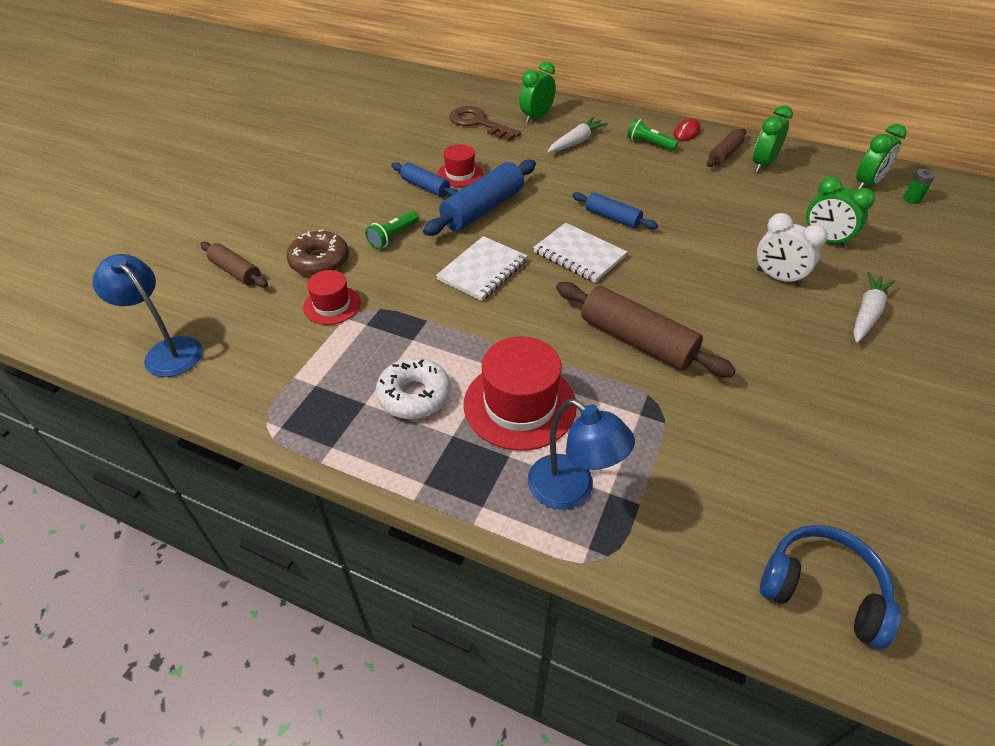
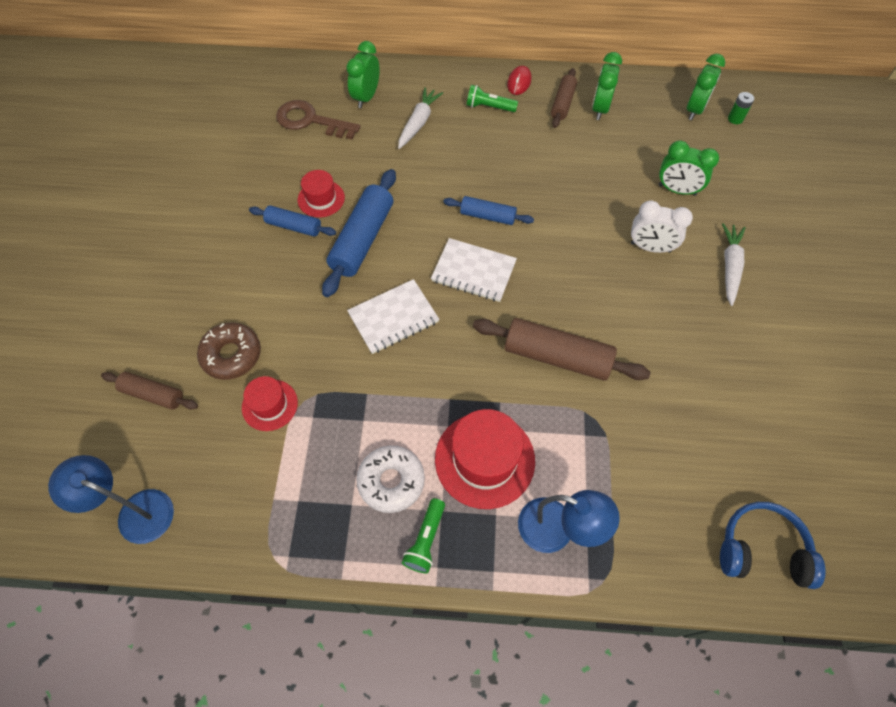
camera: 20 degrees left, 15 degrees up
green flashlight [365,210,419,249] -> green flashlight moved to [402,498,445,573]
white notebook [436,236,528,301] -> white notebook turned 45 degrees clockwise [347,279,439,354]

